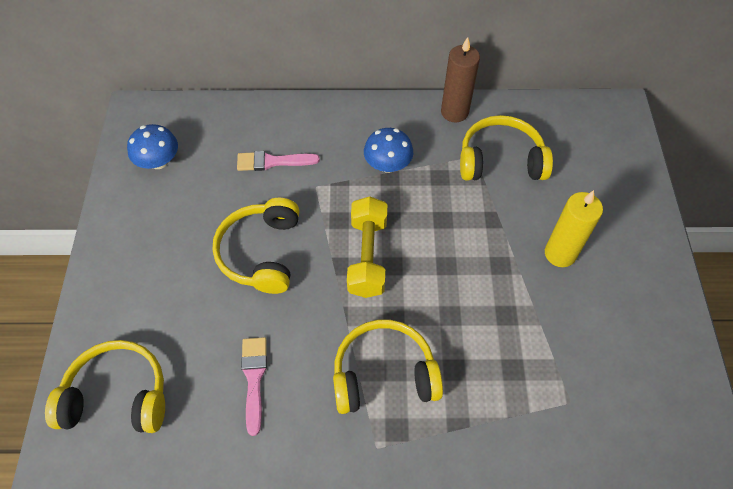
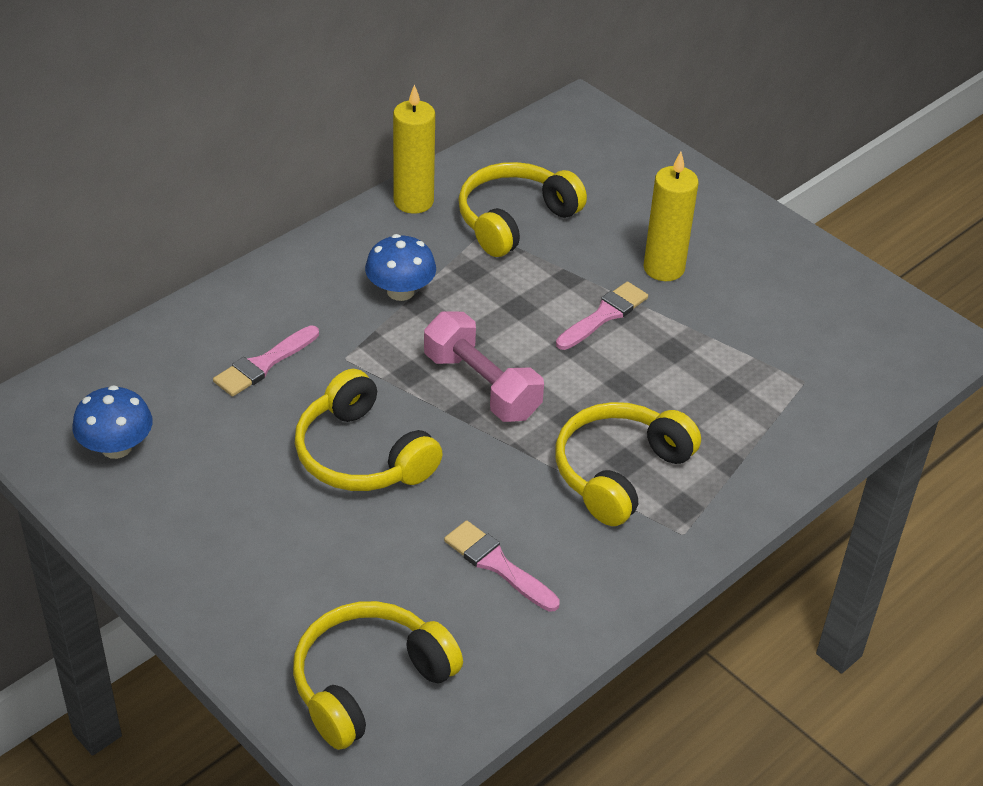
camera: 45 degrees left, 15 degrees down
yellow dumbbell [347,196,387,298] -> pink dumbbell [424,311,544,422]
brown candle [441,37,480,122] -> yellow candle [393,84,435,214]
none -> pink brush [556,281,648,350]

